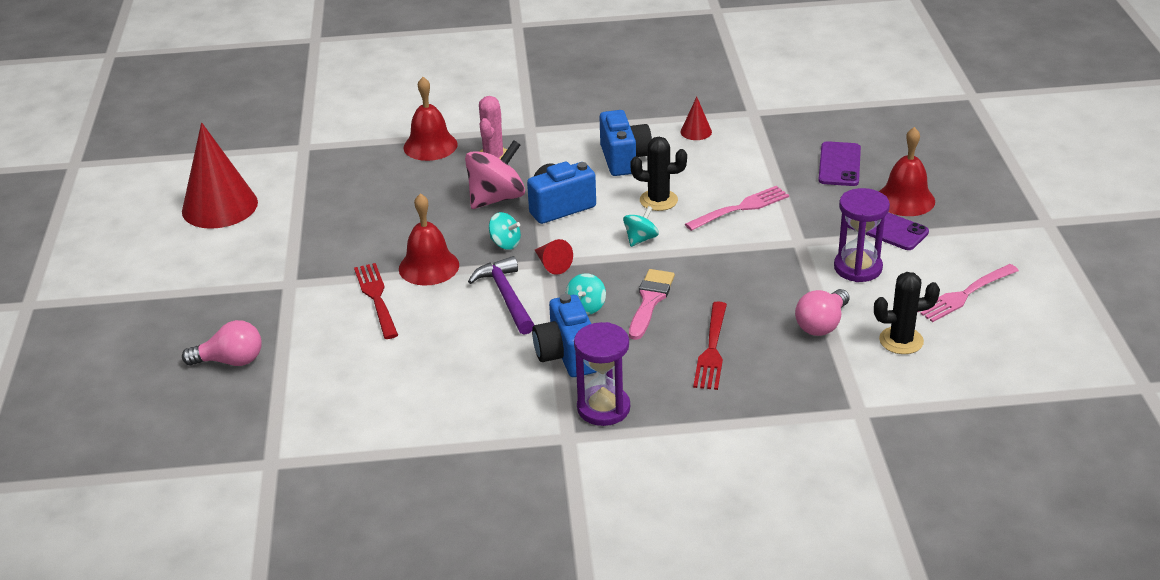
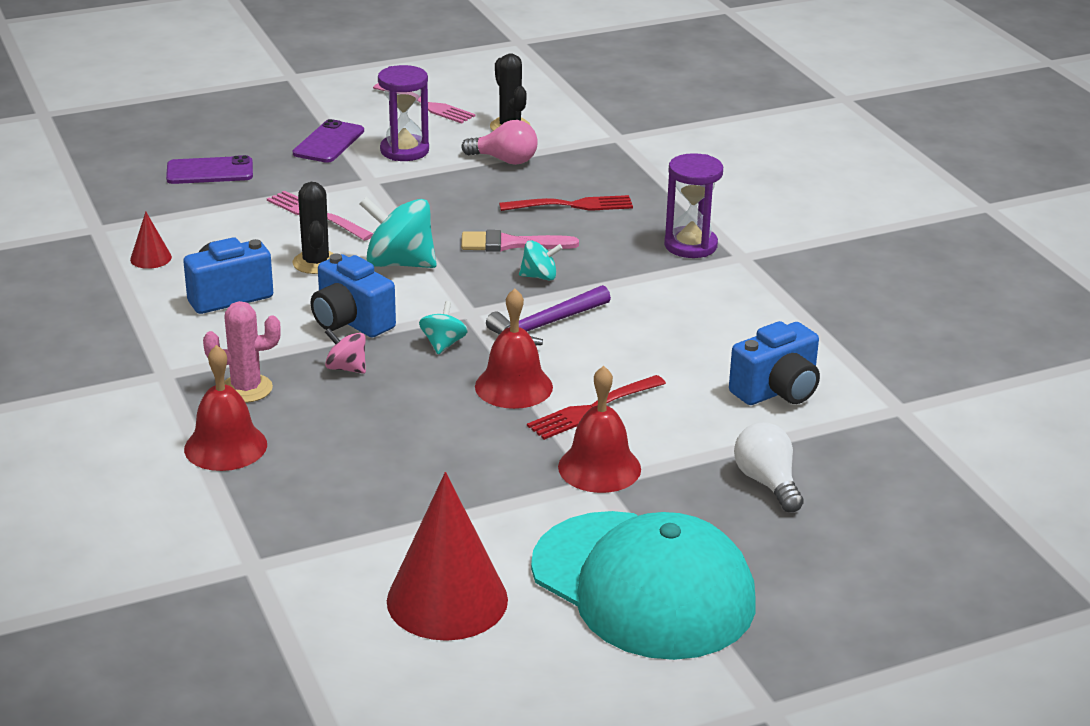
camera: 110 degrees left, 5 degrees down
pink light bulb [182,320,262,366] -> white light bulb [734,422,804,512]
pink spinning top [465,140,525,209] -> pink spinning top [325,328,366,374], size x0.53
blue camera [532,294,597,377] -> blue camera moved to [729,321,820,405]
red cone [535,239,573,275] -> none
turquoise spinning top [623,206,659,247] -> turquoise spinning top [360,197,437,268], size x1.87
red bell [879,127,935,216] -> red bell moved to [558,366,641,493]
none -> turquoise cap [531,511,756,660]

